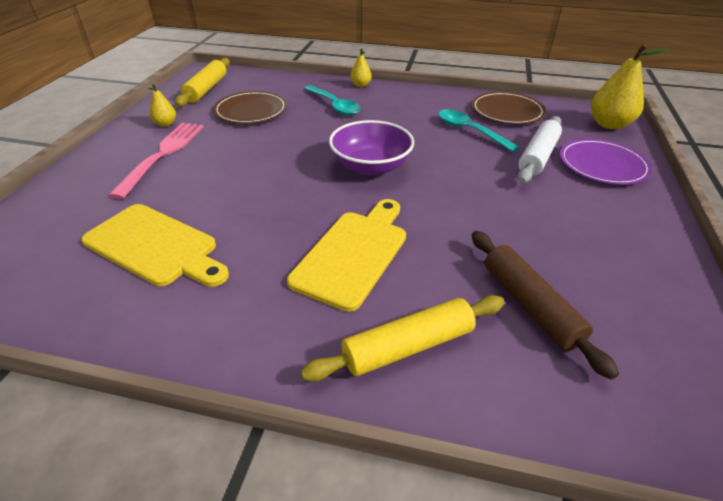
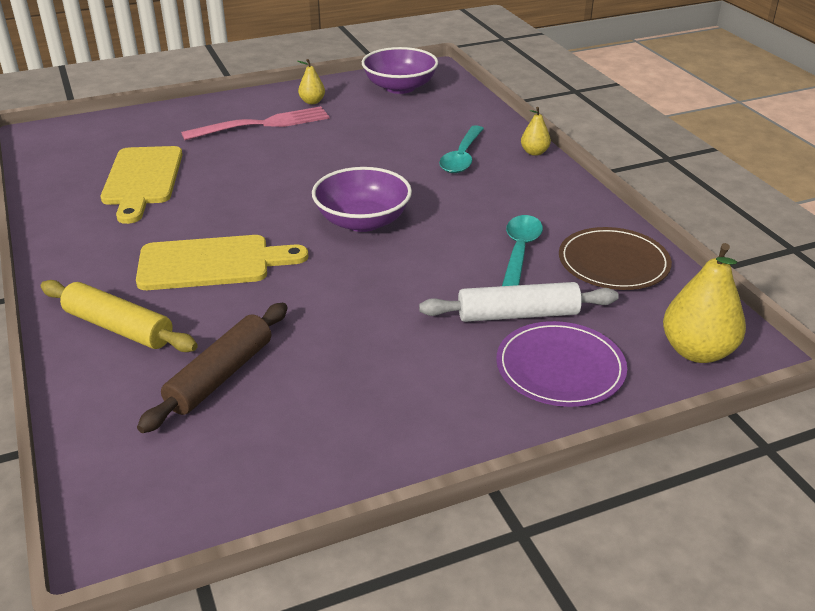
camera: 55 degrees right, 5 degrees down
yellow rolling pin [175,58,230,107] -> purple bowl [362,47,438,94]
brown plate [213,91,287,124] -> none

